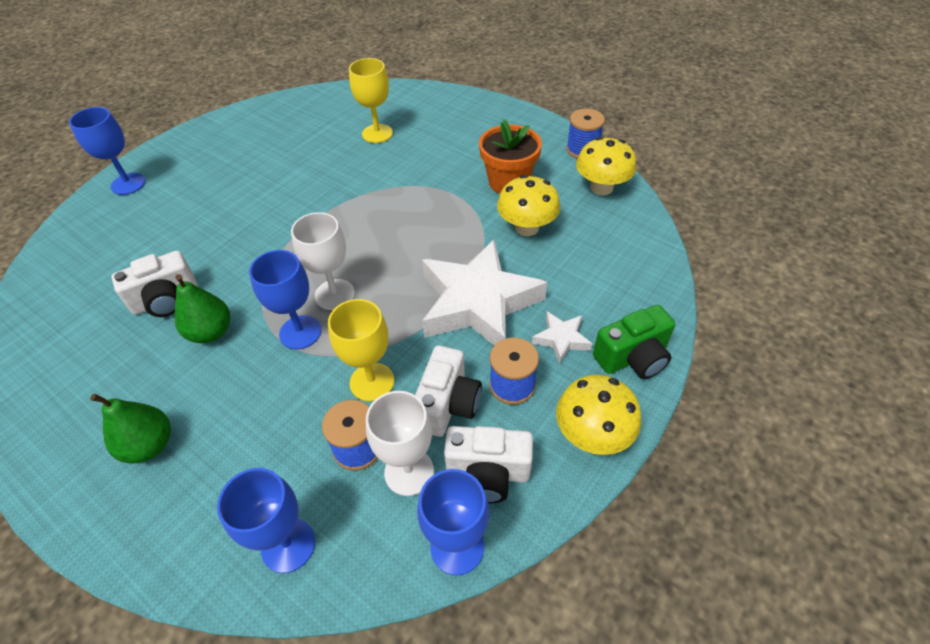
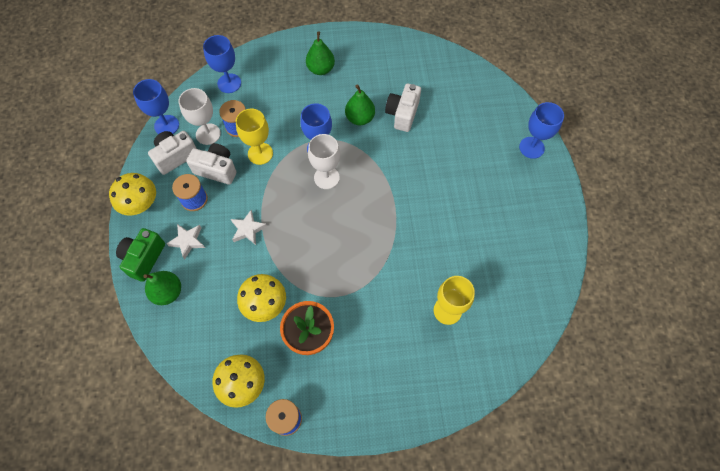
camera: 135 degrees right, 15 degrees up
white camera [415,345,482,437] -> white camera turned 135 degrees clockwise [186,143,237,185]
white star [422,239,547,345] -> white star [231,210,267,245], size x0.43
none -> green pear [143,271,181,305]

